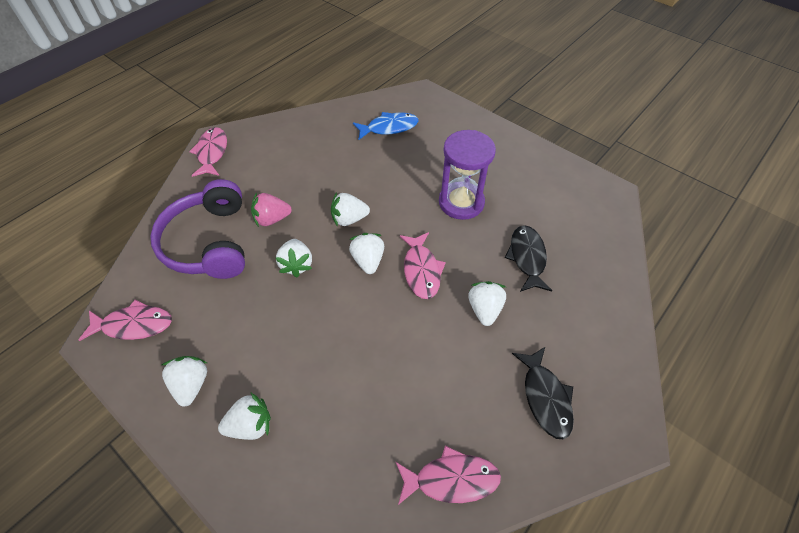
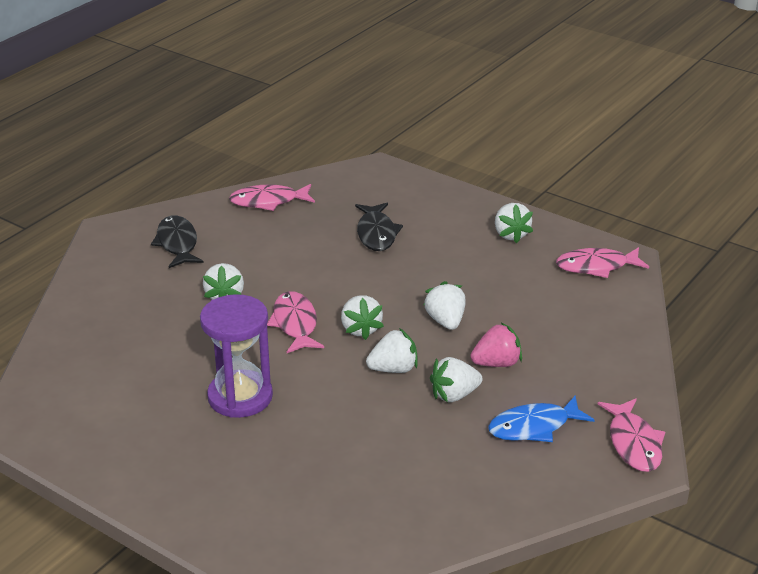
camera: 175 degrees right, 20 degrees down
purple headphones [150,179,245,279] -> none
white strawberry [218,393,271,440] -> white strawberry moved to [430,357,482,402]
blue fish [353,112,418,140] -> blue fish moved to [488,396,594,442]
black fish [504,225,552,292] -> black fish moved to [355,203,403,251]

